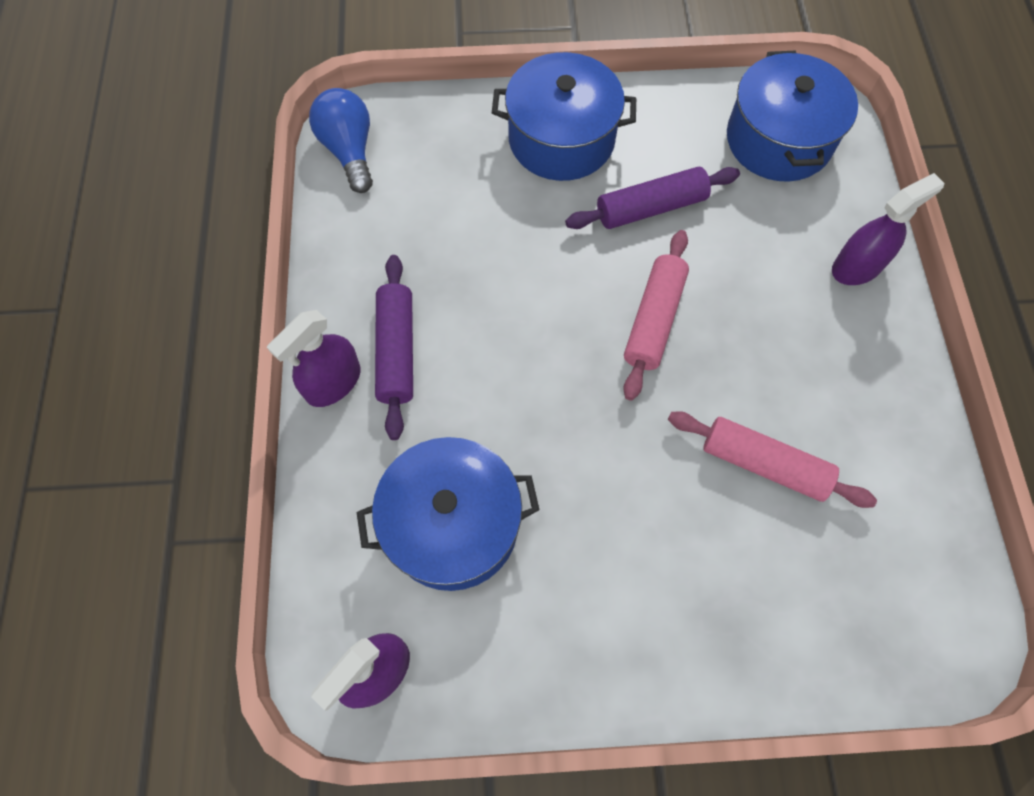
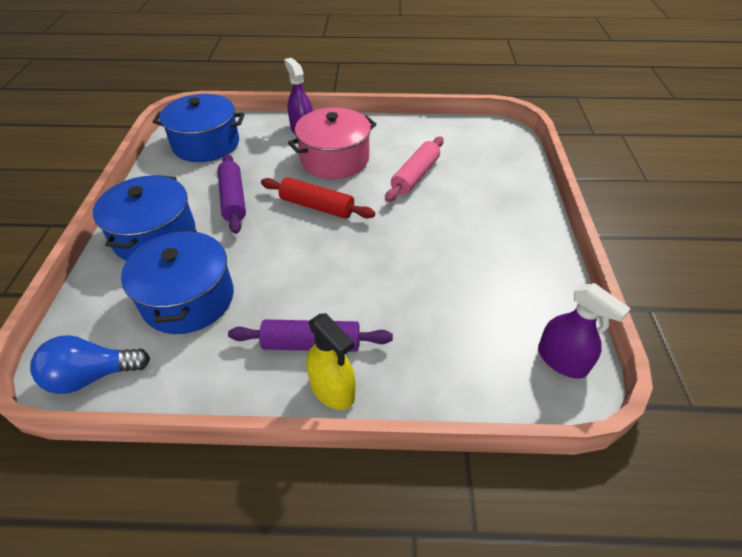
camera: 85 degrees left, 20 degrees down
purple spray bottle [267,310,361,407] -> yellow spray bottle [306,313,356,410]
blue pot [357,437,539,591] -> blue pot moved to [121,229,234,334]
pink rolling pin [623,230,689,401] -> red rolling pin [261,177,375,219]
none -> pink pot [288,108,377,179]

